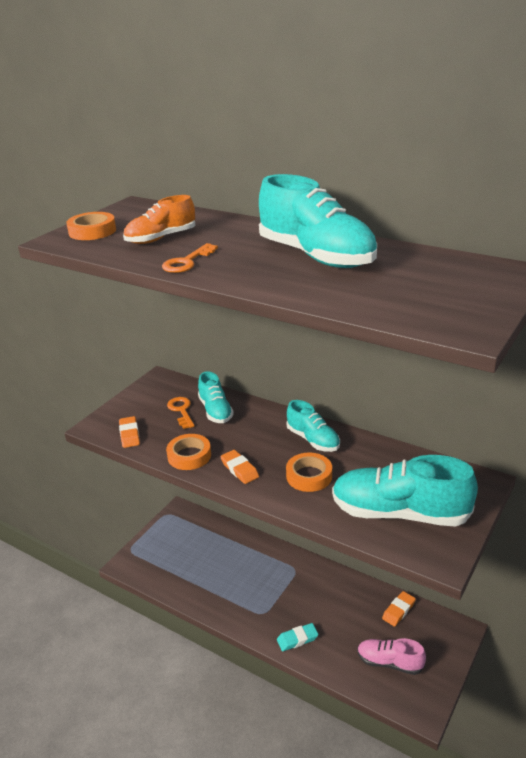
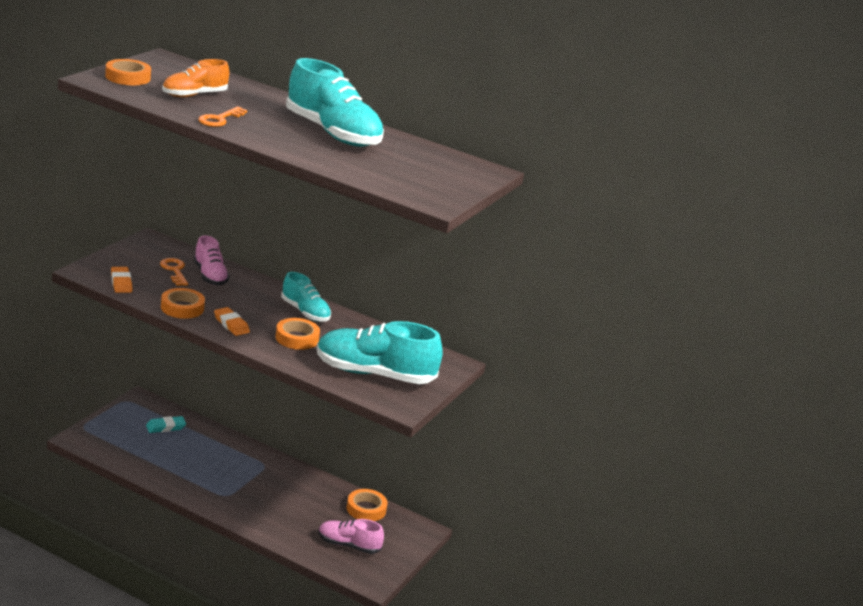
camera: 10 degrees left, 5 degrees down
turquoise shoe [198,371,234,423] -> pink shoe [194,236,230,286]
turquoise eraser [277,623,318,651] -> turquoise eraser moved to [146,416,186,433]
orange eraser [382,591,416,627] -> orange tape [347,489,388,521]

